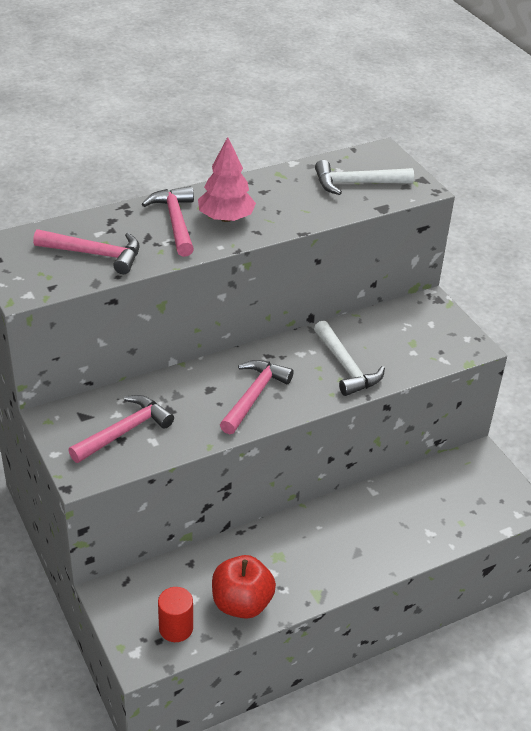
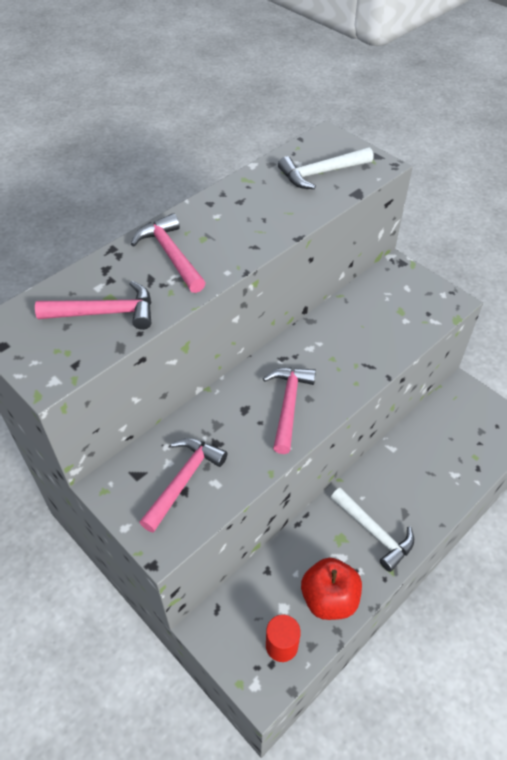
camera: 15 degrees left, 10 degrees up
pink tree [198,137,256,222] -> none
white hammer [314,320,385,396] -> white hammer moved to [331,488,414,572]

